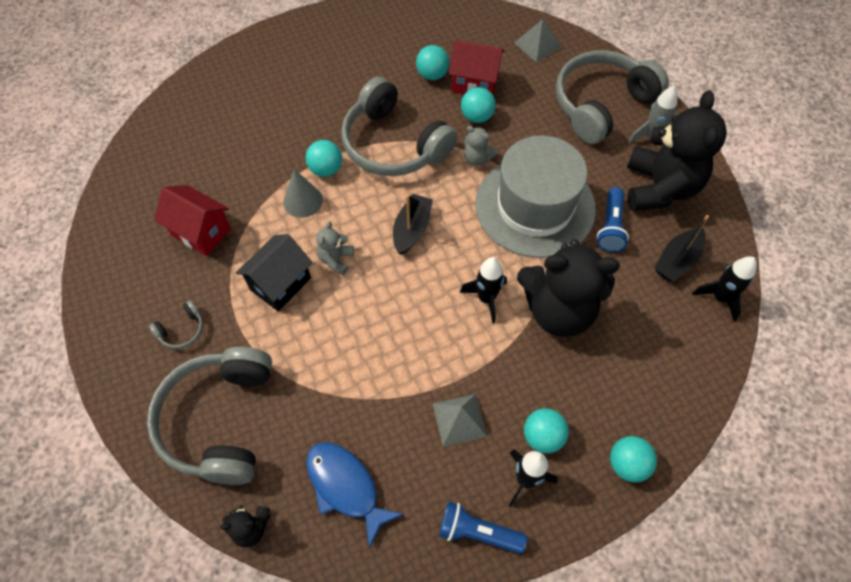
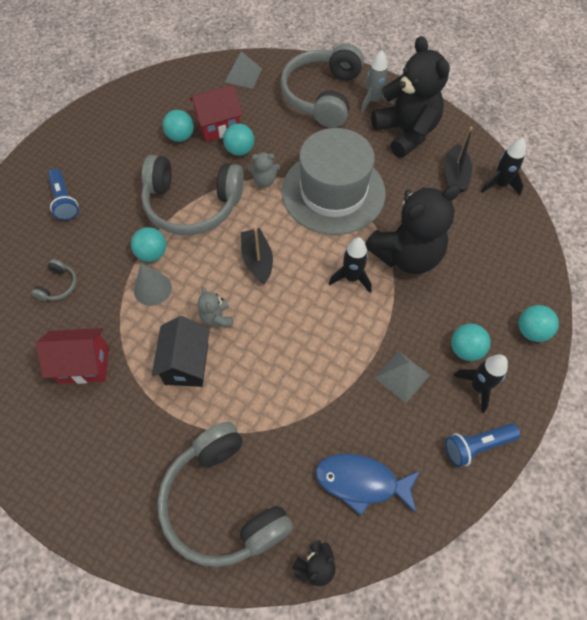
camera: 35 degrees left, 0 degrees up
grey headphones [149,300,203,349] -> grey headphones moved to [31,259,77,301]
blue flashlight [597,187,629,252] -> blue flashlight moved to [48,169,79,221]

